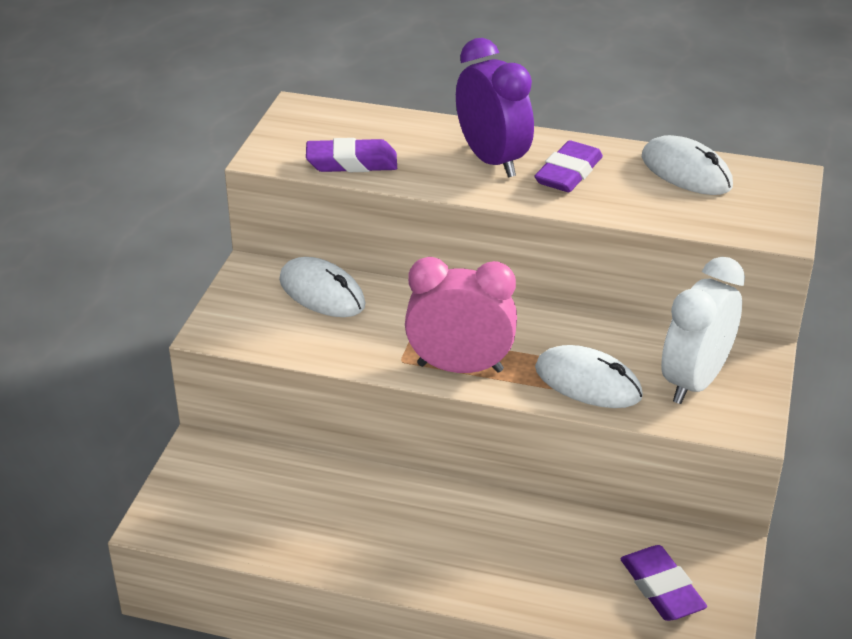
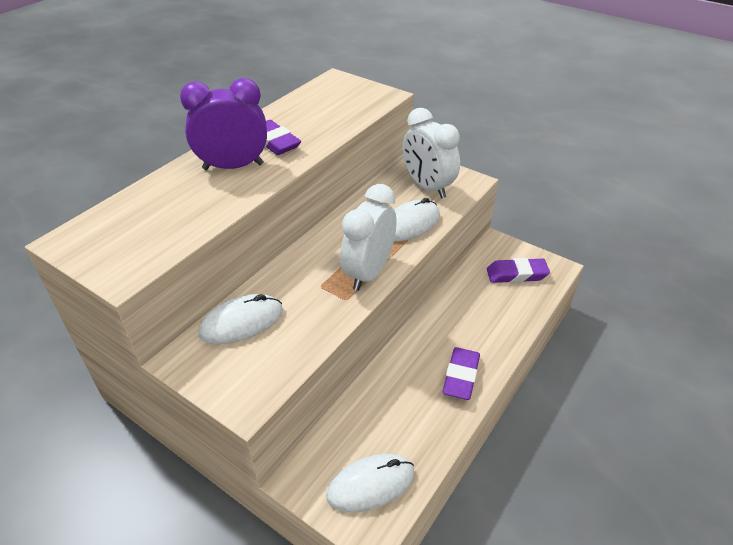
camera: 70 degrees left, 5 degrees up
purple eraser [306,138,397,172] -> purple eraser moved to [443,347,480,400]
pink clock [405,257,517,373] -> white clock [340,184,397,291]
white mouse [642,135,733,195] -> white mouse moved to [326,454,415,512]

